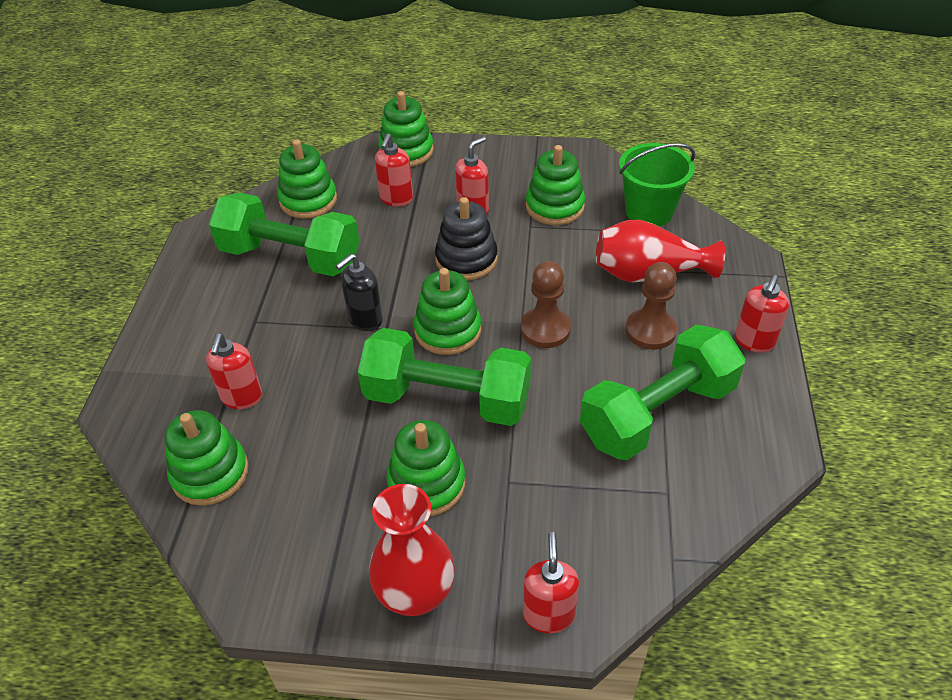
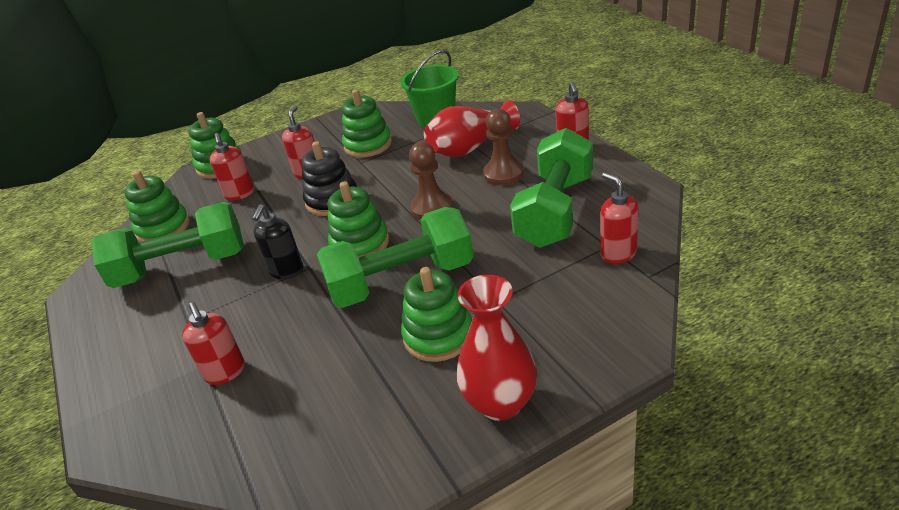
camera: 30 degrees left, 10 degrees down
green stacking toy [165,410,249,506] -> none
red soap dispenser [523,532,579,634] -> red soap dispenser moved to [600,172,639,264]

